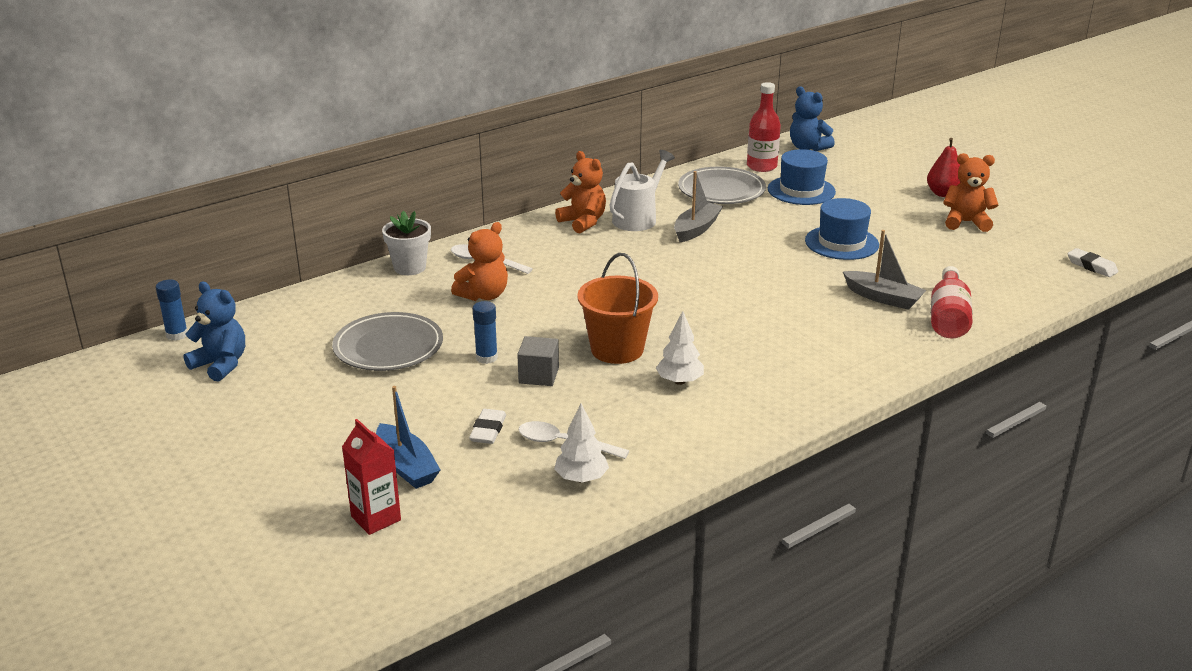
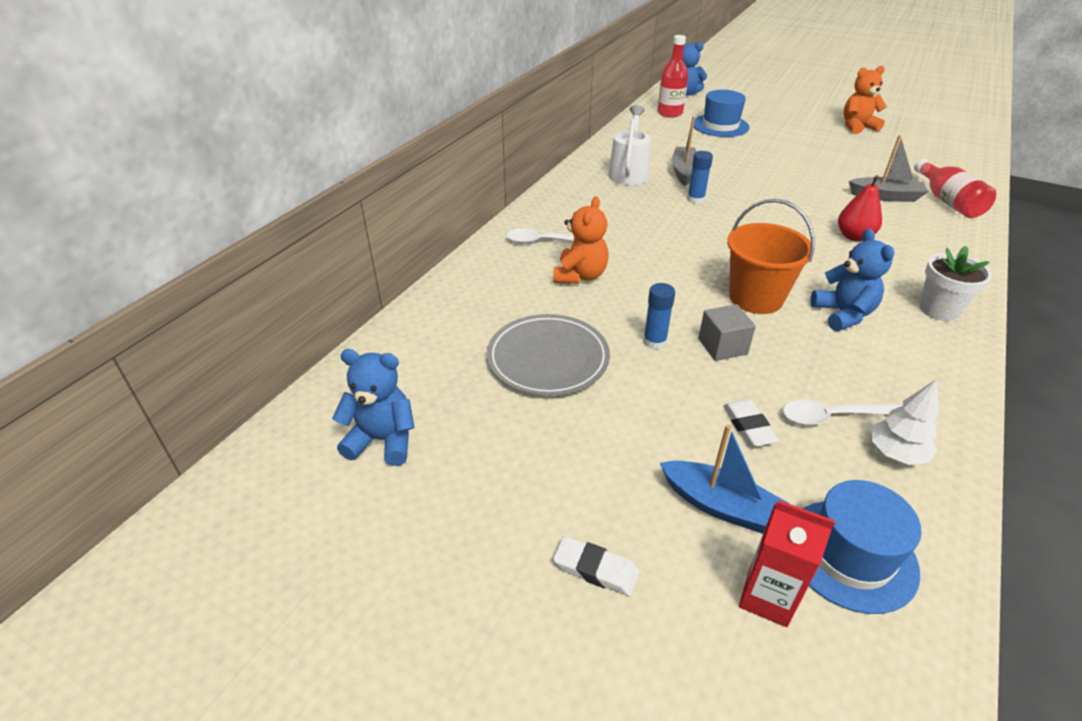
camera: 25 degrees left, 10 degrees up
blue glue stick [156,280,188,341] -> blue glue stick moved to [687,151,713,204]
white flower pot [382,211,431,275] -> white flower pot moved to [919,246,992,321]
orange teddy bear [555,151,606,234] -> none
white tree [656,311,704,385] -> blue teddy bear [811,229,894,331]
grey plate [678,167,766,204] -> none
blue hat [805,198,879,260] -> blue hat moved to [802,480,922,614]
red pear [927,138,961,197] -> red pear moved to [838,175,882,241]
white eraser [1067,248,1118,277] -> white eraser moved to [553,536,639,596]

